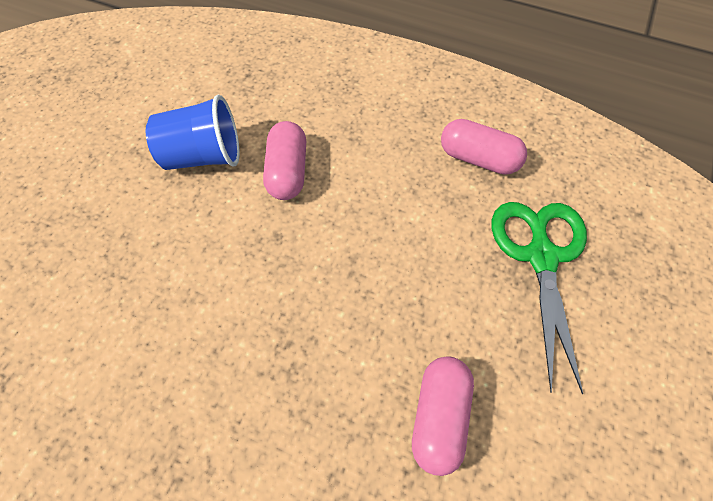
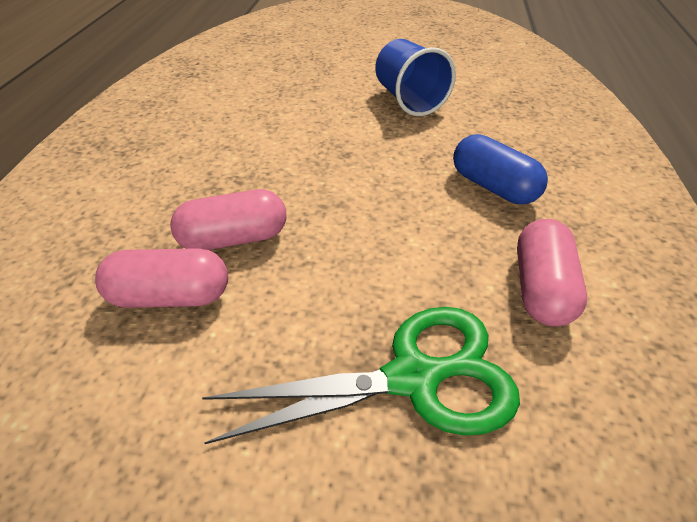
camera: 75 degrees right, 15 degrees down
pink capsule [263,121,306,200] -> pink capsule moved to [170,189,287,250]
none -> blue capsule [453,134,548,204]

